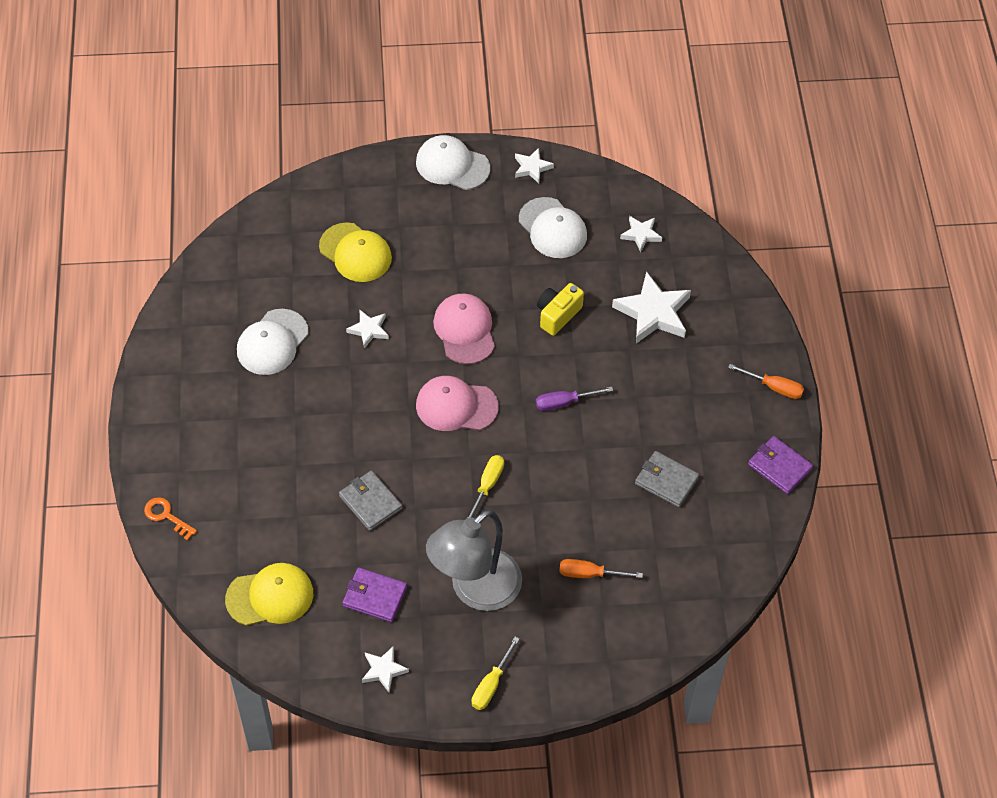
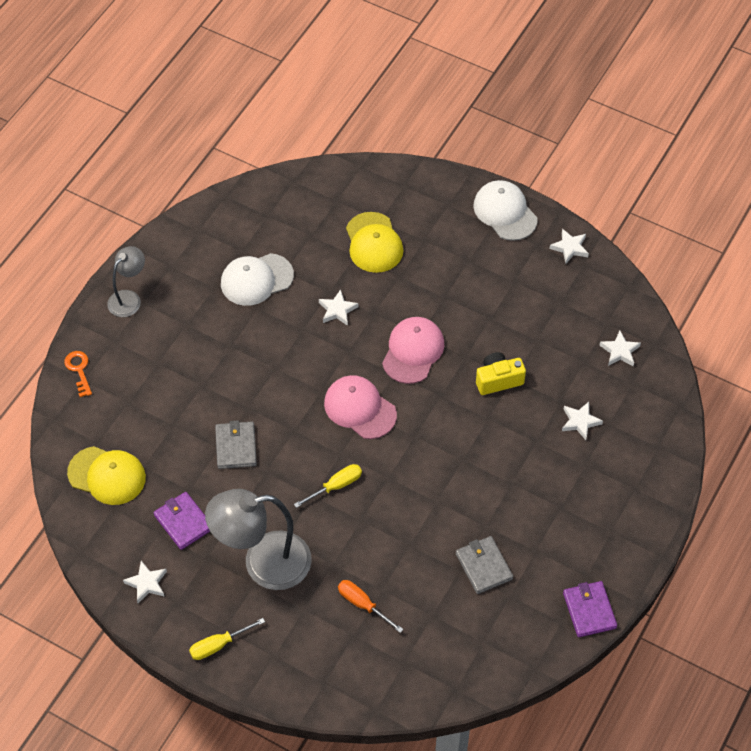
camera: 35 degrees right, 0 degrees up
white cap [519,197,587,258] -> none
purple screwdriver [536,386,613,411] -> none
white star [612,271,691,344] -> white star [562,402,603,440], size x0.54
orange screwdriver [728,364,804,399] -> none
none -> grey lamp [107,246,145,317]

